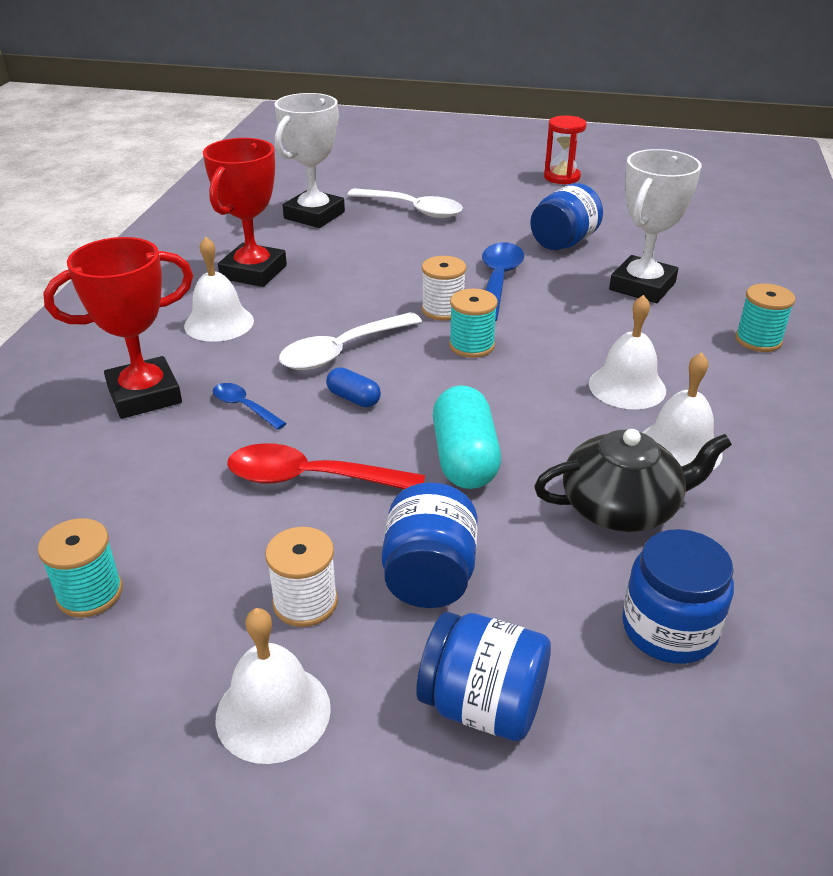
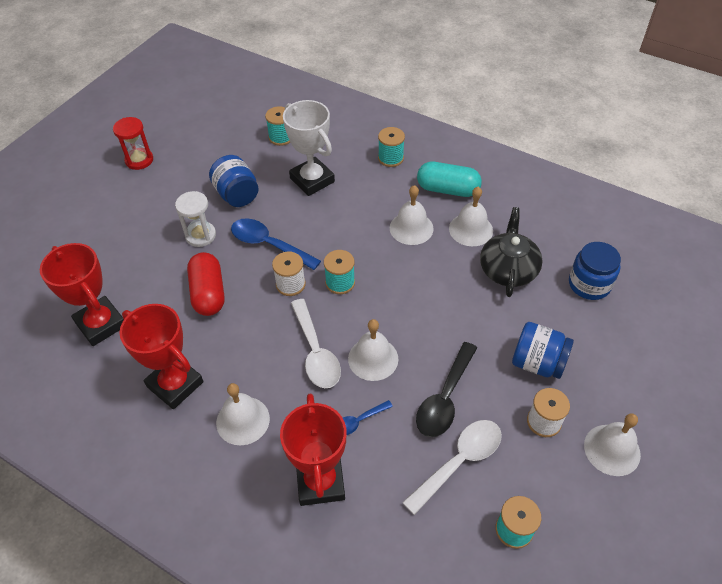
camera: 70 degrees left, 15 degrees up
red spoon [227,443,425,489] -> black spoon [416,342,477,437]
white trophy [275,93,345,228] -> red trophy [40,243,124,346]
blue capsule [326,367,381,407] -> white bell [348,319,398,381]
white spoon [347,188,463,218] -> white spoon moved to [402,420,502,515]
blue jar [416,612,551,741] -> none
turquoise capsule [433,385,501,489] -> turquoise capsule moved to [417,162,482,197]
none -> white hourglass [175,191,216,247]
none -> red capsule [187,252,224,316]
none -> turquoise spool [265,106,290,146]

